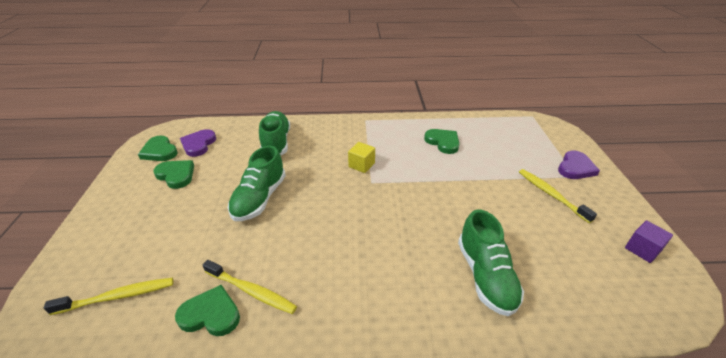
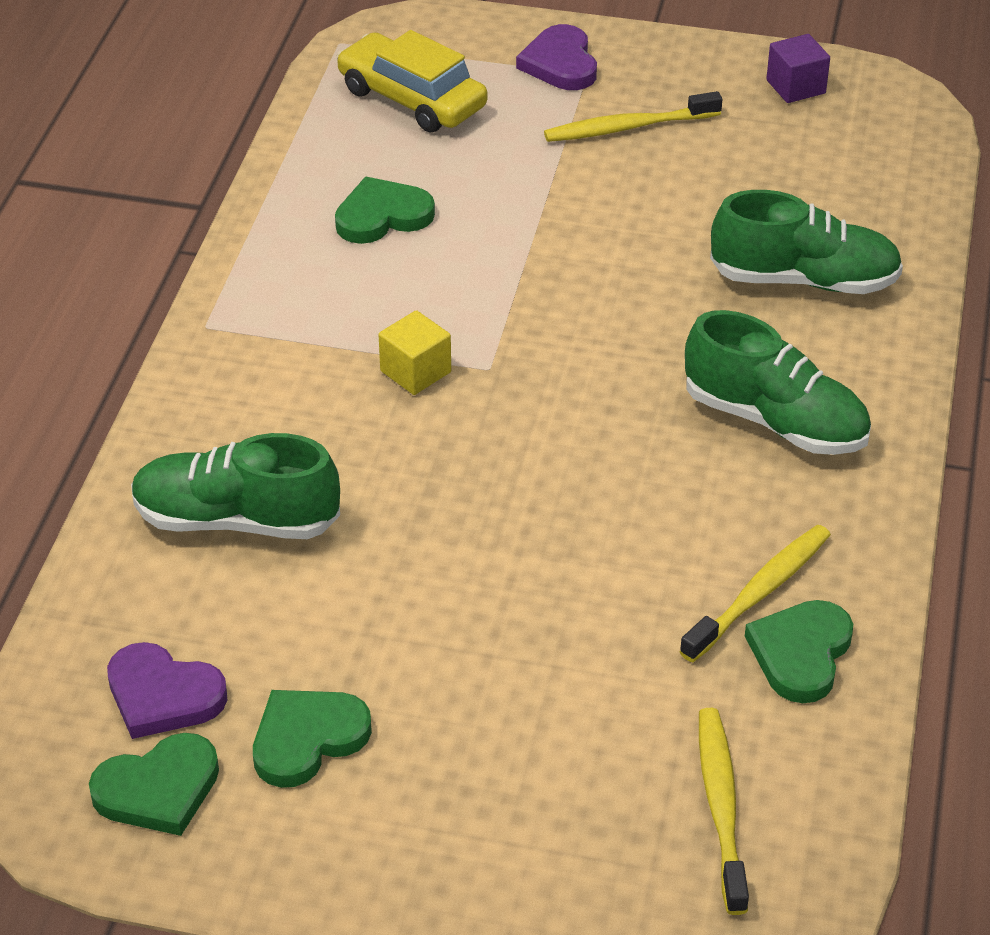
camera: 75 degrees left, 5 degrees up
green shoe [228,146,286,221] -> green shoe moved to [685,310,871,455]
purple heart [558,151,600,179] -> purple heart turned 150 degrees counterclockwise [516,24,597,90]
none -> yellow car [337,30,487,132]

